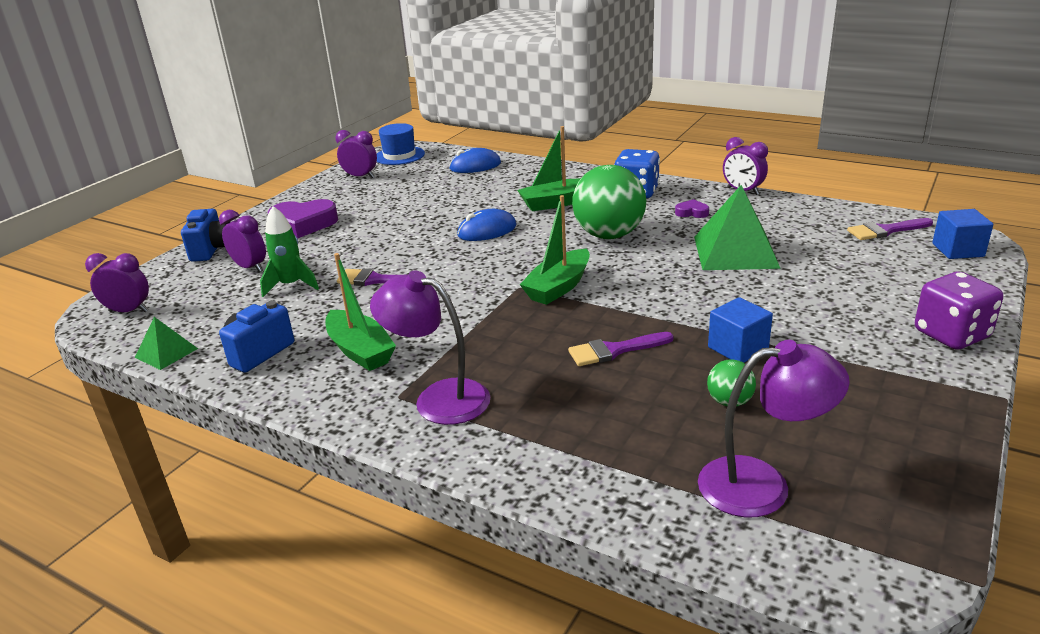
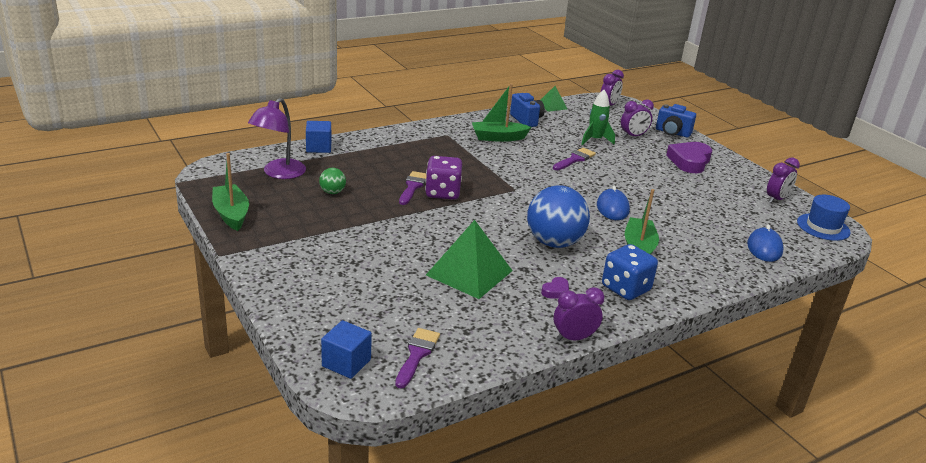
camera: 115 degrees right, 0 degrees up
purple lamp [370,270,490,425] -> none
green boat [519,195,590,305] -> green boat moved to [212,153,249,231]
green ball [572,165,646,239] -> blue ball [527,185,590,248]
blue cube [708,297,773,363] -> blue cube moved to [306,121,331,153]
purple dice [915,272,1003,350] -> purple dice moved to [425,156,462,200]

